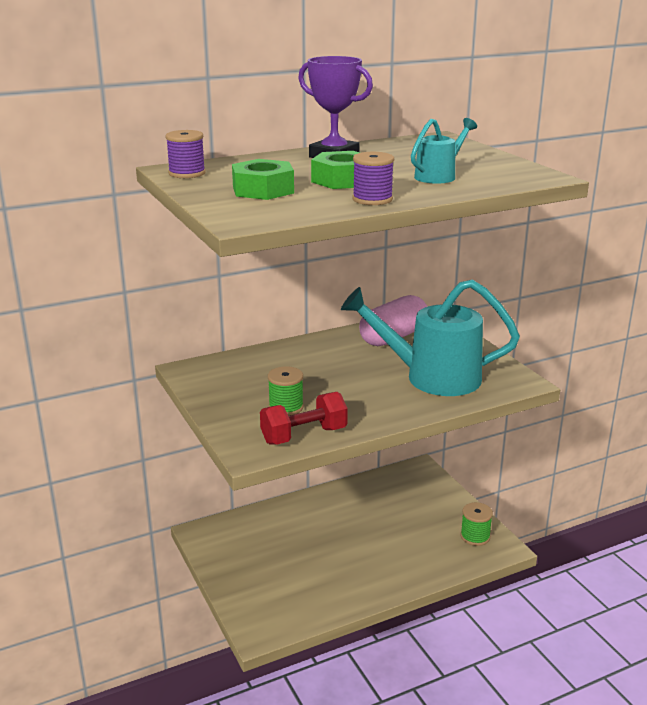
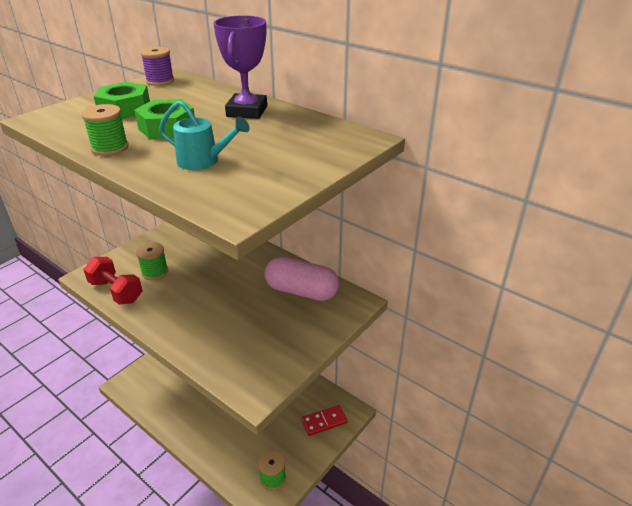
camera: 65 degrees right, 10 degrees up
turquoise watering can [341,279,520,396] -> none
purple spool [352,152,394,205] -> green spool [81,104,129,156]
none -> red domino [301,405,347,436]

